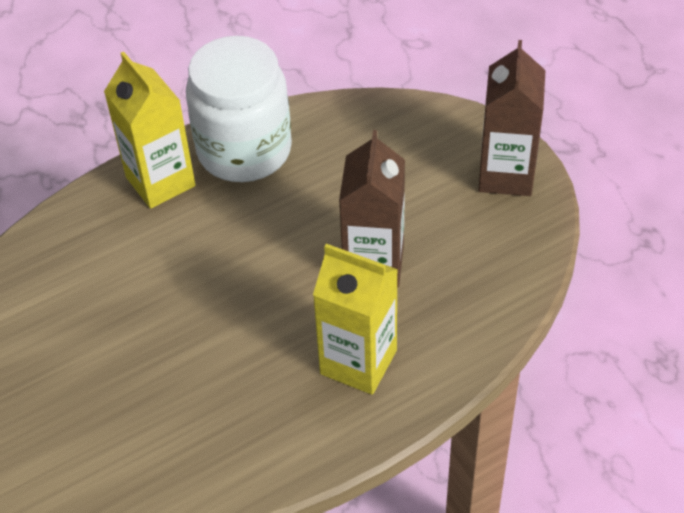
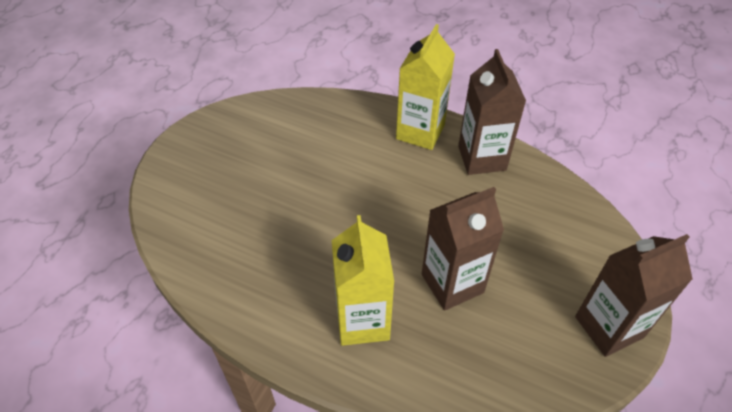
camera: 55 degrees right, 0 degrees up
white jar [186,36,292,182] -> brown carton [458,49,526,175]

